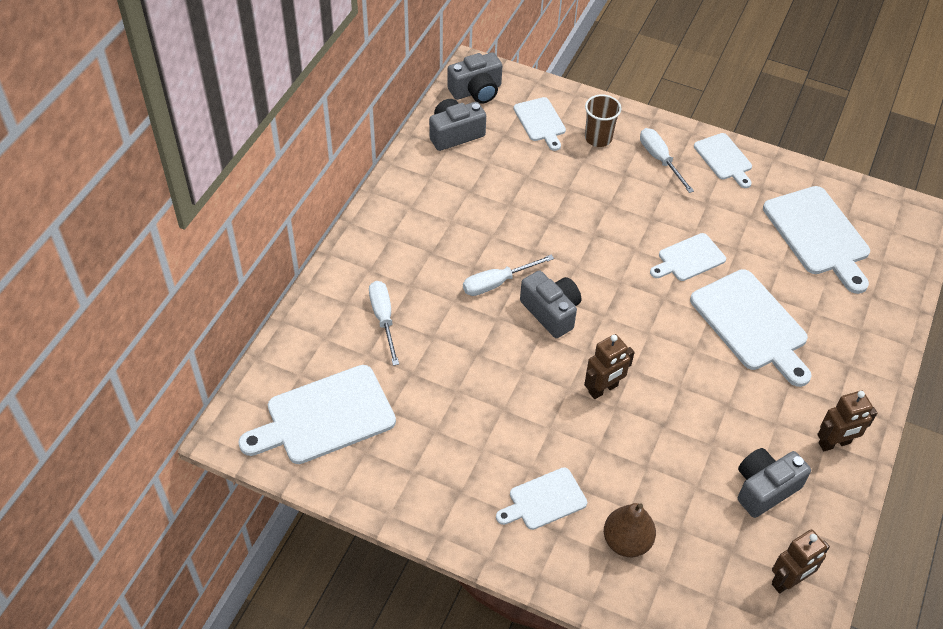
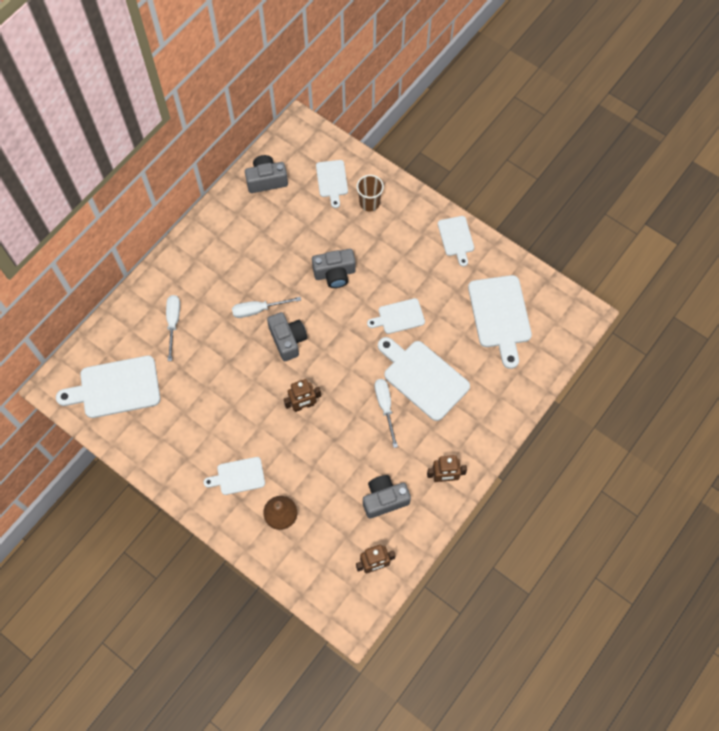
camera: 15 degrees right, 15 degrees up
grey camera [447,52,502,104] -> grey camera moved to [312,249,356,288]
white screwdriver [640,128,694,193] -> white screwdriver moved to [375,379,398,448]
white cutting board [690,269,811,387] -> white cutting board turned 150 degrees clockwise [378,337,470,421]

